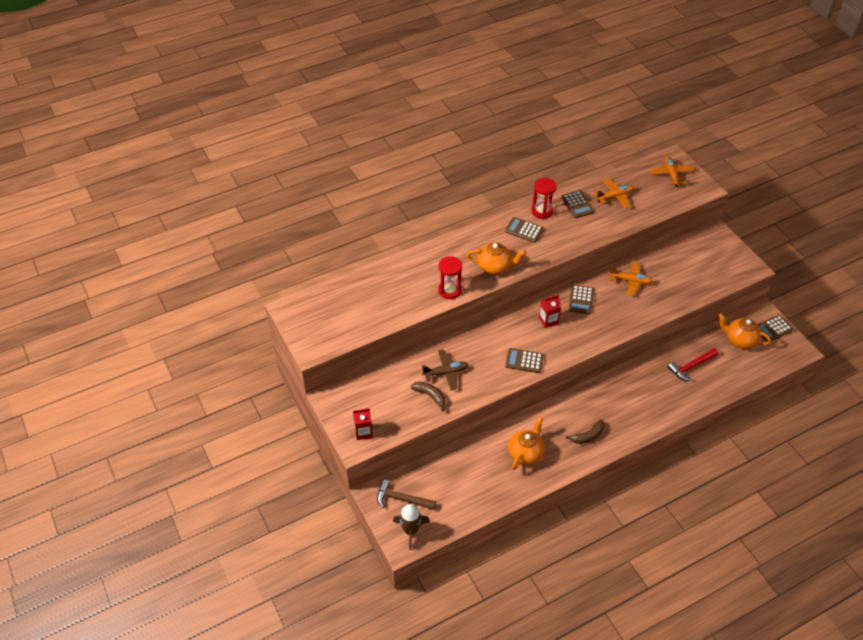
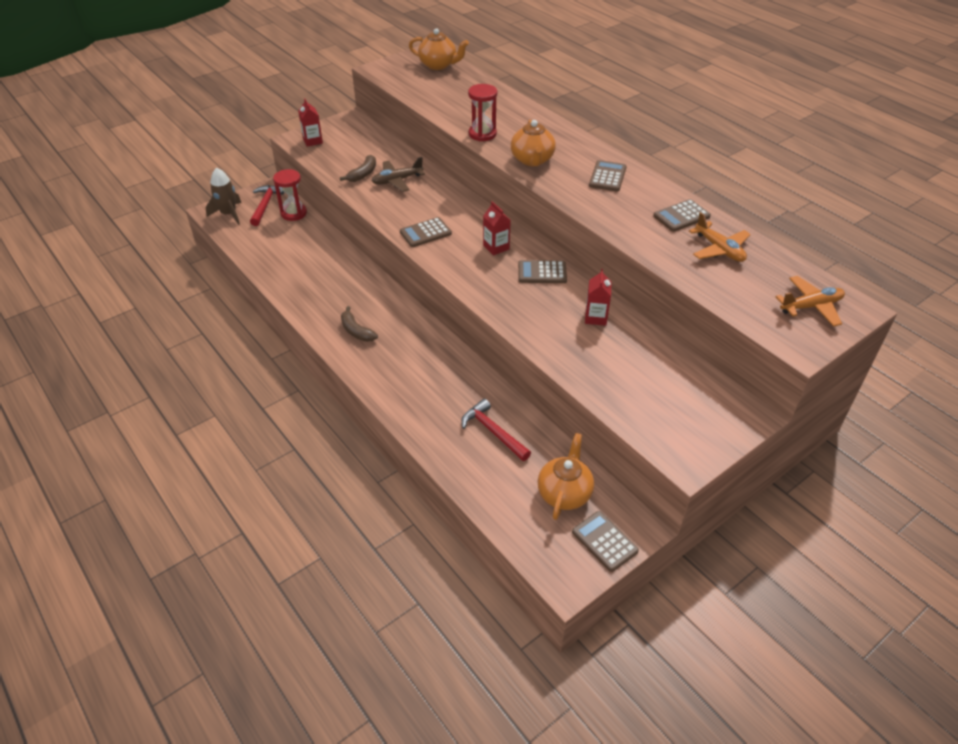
camera: 80 degrees right, 5 degrees down
brown hammer [377,479,436,510] -> red hammer [250,185,284,226]
brown plane [422,349,469,390] -> brown plane turned 90 degrees clockwise [372,157,425,192]
brown calculator [505,348,544,373] -> brown calculator turned 120 degrees counterclockwise [400,217,452,247]
orange teapot [508,416,545,470] -> orange teapot moved to [409,28,469,70]
red hourglass [531,178,556,219] -> red hourglass moved to [273,169,307,221]
orange plane [609,261,653,296] -> red carton [585,269,611,326]

